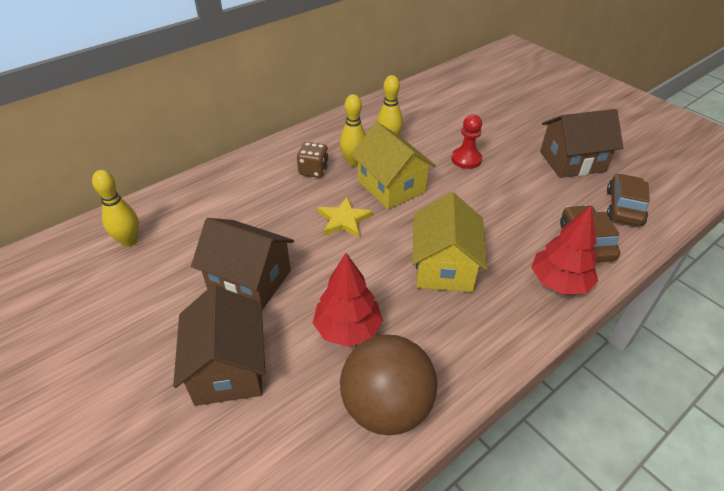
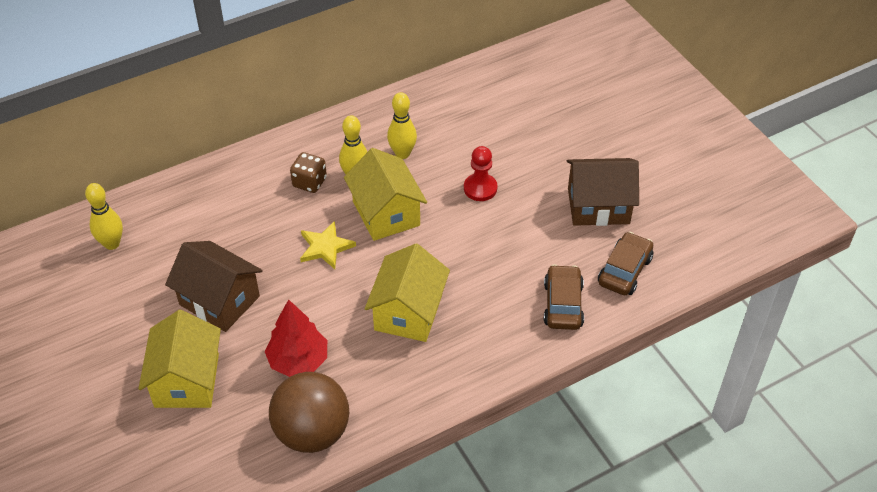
camera: 10 degrees right, 5 degrees up
brown house [173,285,265,406] -> yellow house [138,310,221,408]
red tree [531,206,598,295] -> none

